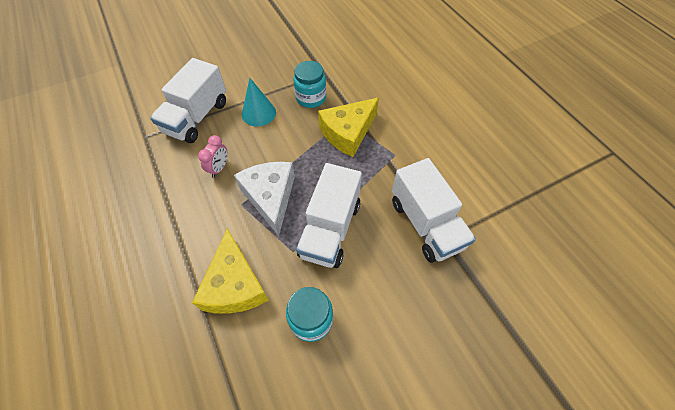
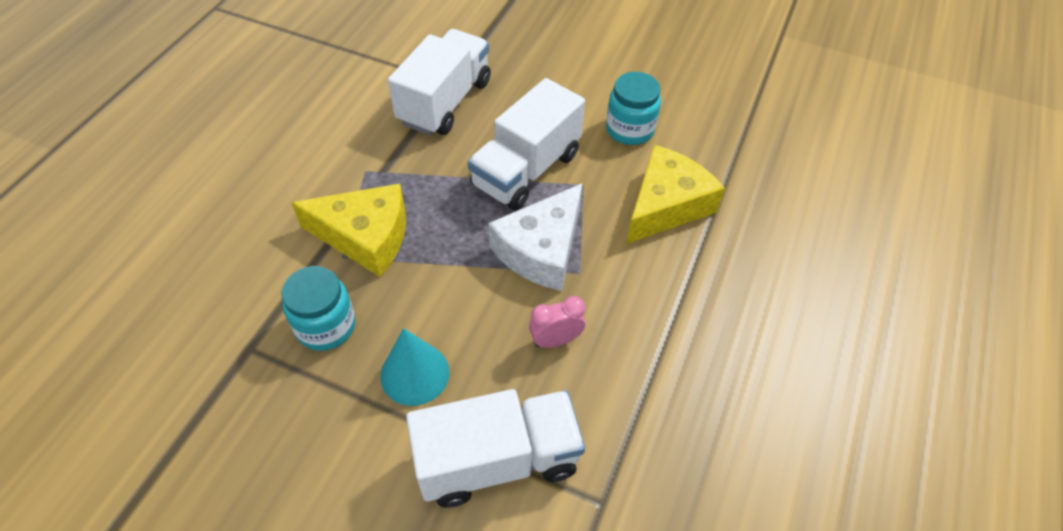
camera: 130 degrees left, 5 degrees down
white truck [296,163,362,268] -> white truck turned 150 degrees clockwise [468,78,585,211]

